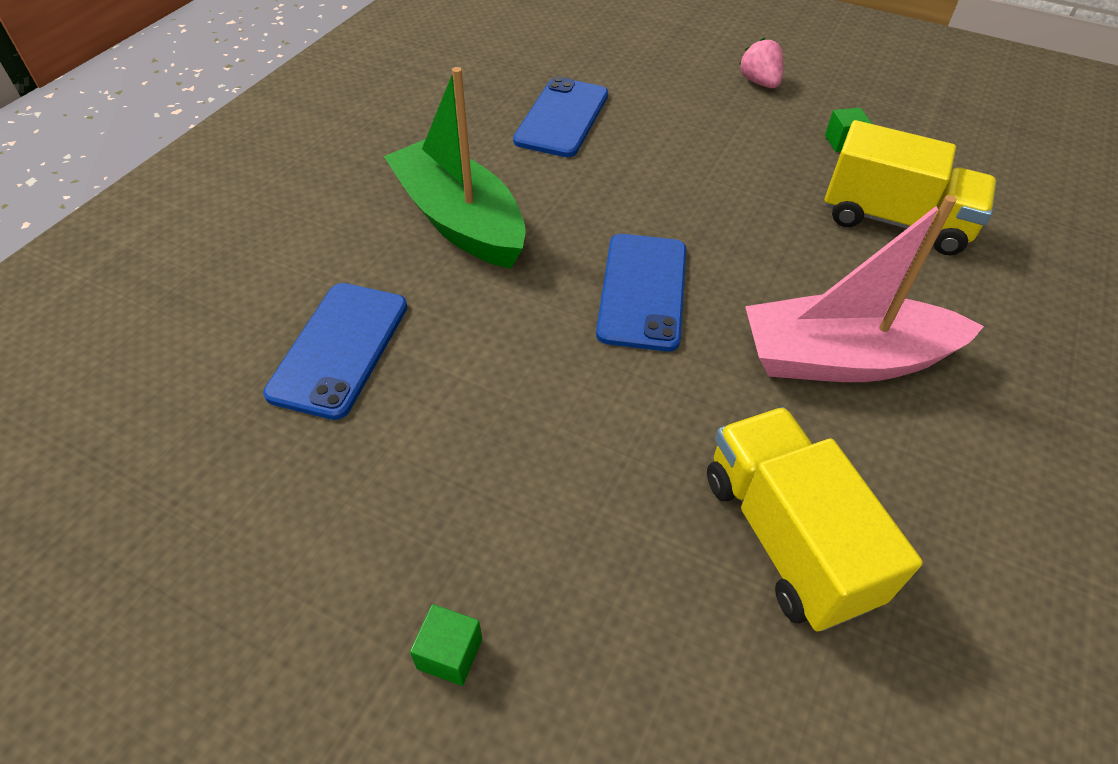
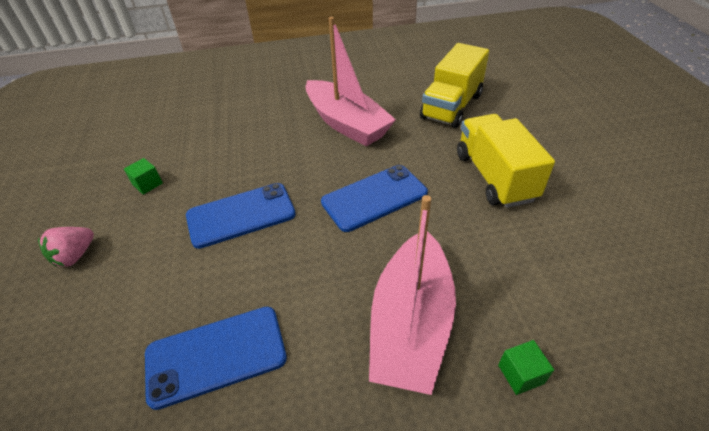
camera: 125 degrees left, 5 degrees down
blue phone [263,283,407,420] -> blue phone moved to [186,183,296,249]
green boat [384,67,526,269] -> pink boat [369,195,456,395]
green cube [410,604,482,686] -> green cube moved to [498,340,554,395]
yellow truck [825,120,997,255] -> yellow truck moved to [457,114,555,208]

